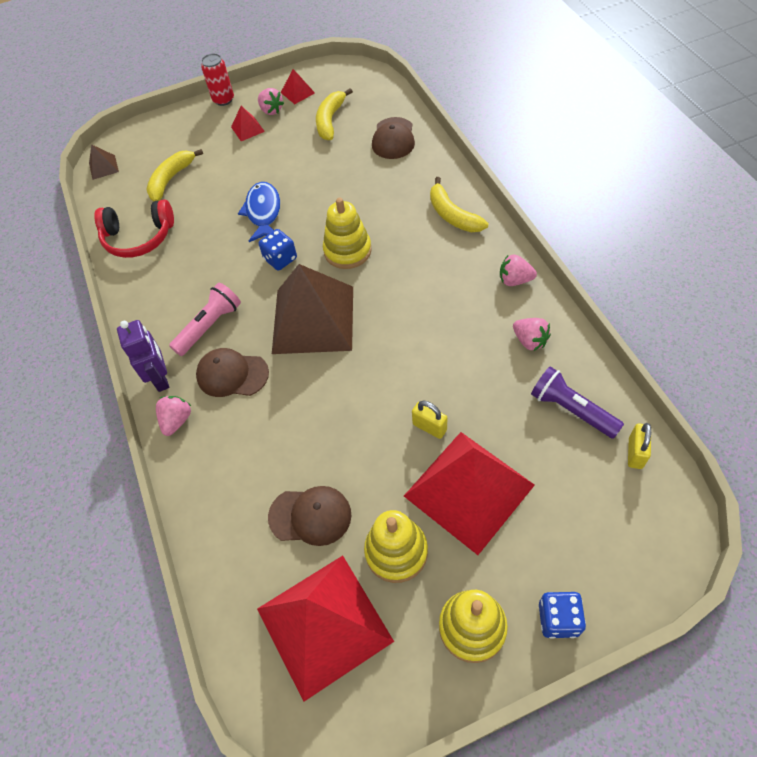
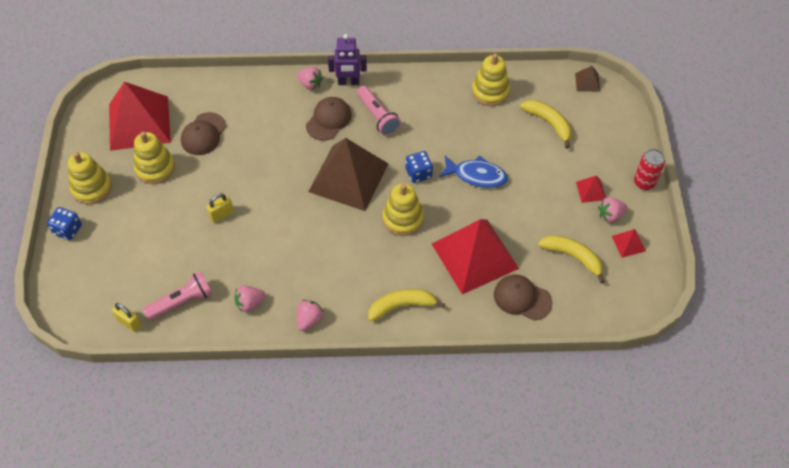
camera: 105 degrees right, 0 degrees up
red headphones [94,199,174,258] -> yellow stacking toy [472,53,510,106]
red pyramid [404,432,535,555] -> red pyramid moved to [432,219,519,294]
purple flashlight [531,366,624,439] -> pink flashlight [143,271,213,320]

